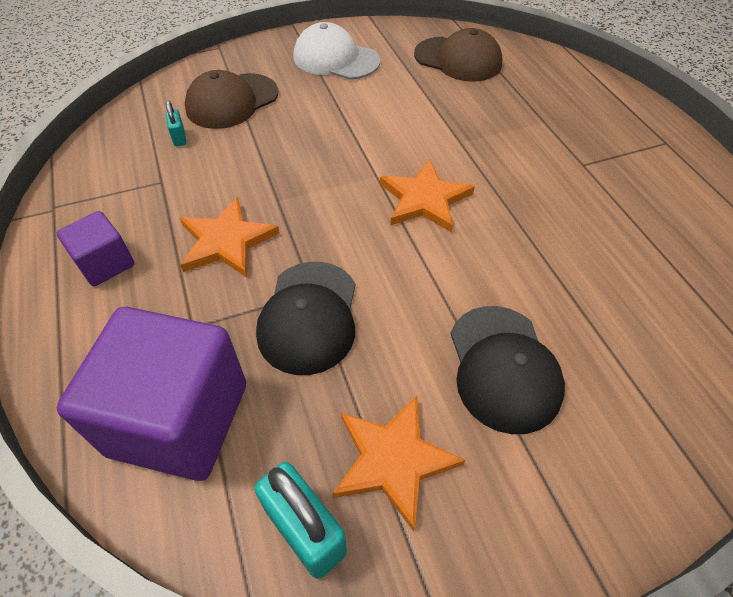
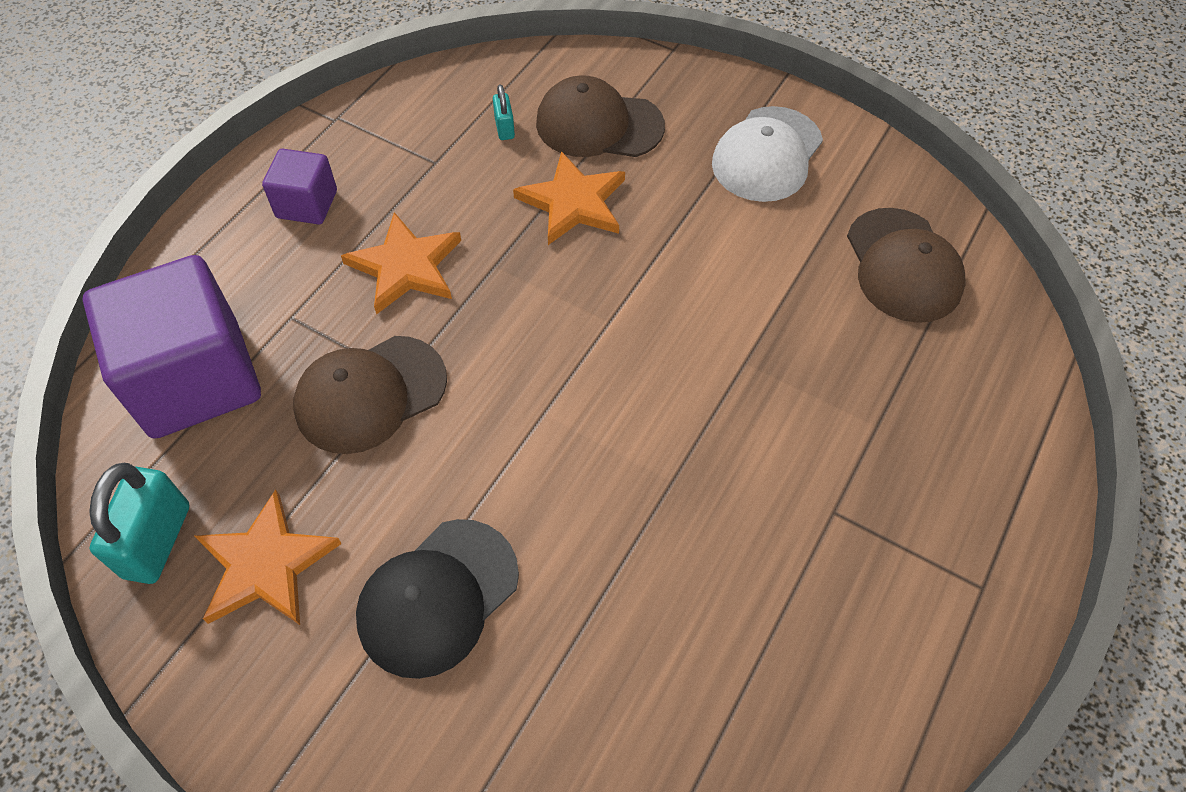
camera: 50 degrees right, 5 degrees up
turquoise padlock [166,101,186,146] -> turquoise padlock turned 45 degrees counterclockwise [493,84,515,140]
black cap [256,262,356,375] -> brown cap [293,336,447,454]
white cap [293,22,380,80] -> white cap turned 135 degrees counterclockwise [712,106,823,202]
orange star [380,160,475,233] -> orange star moved to [513,151,625,245]

